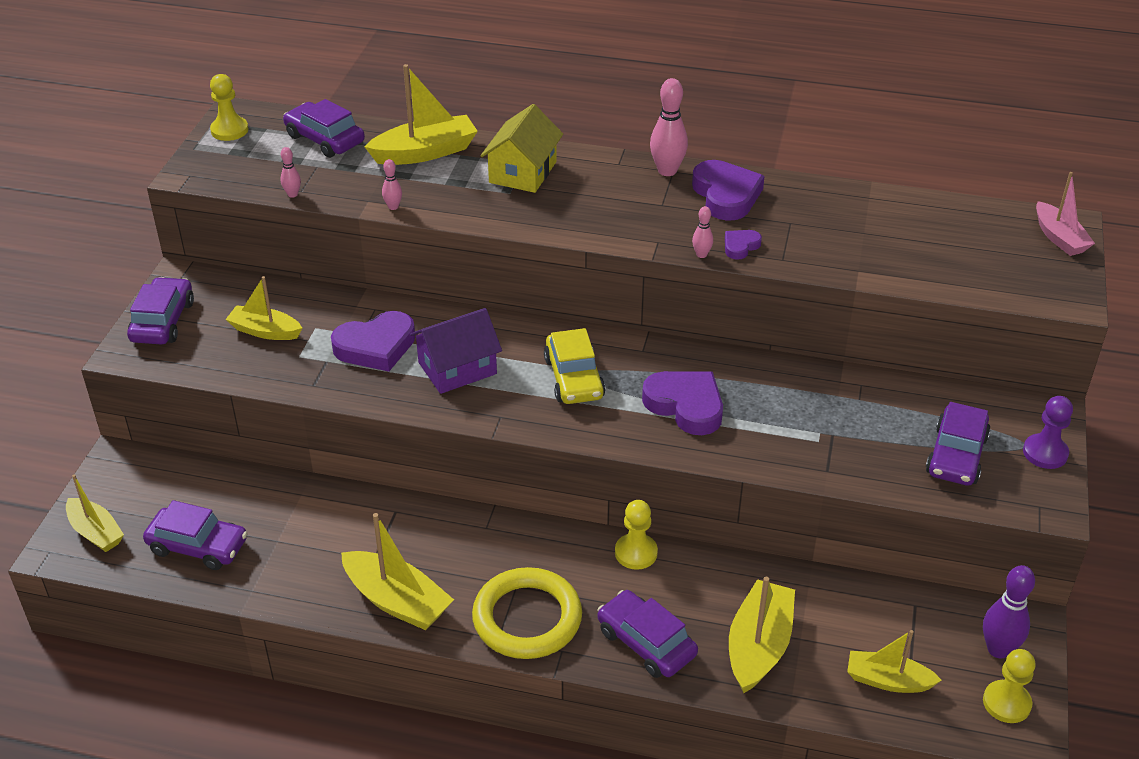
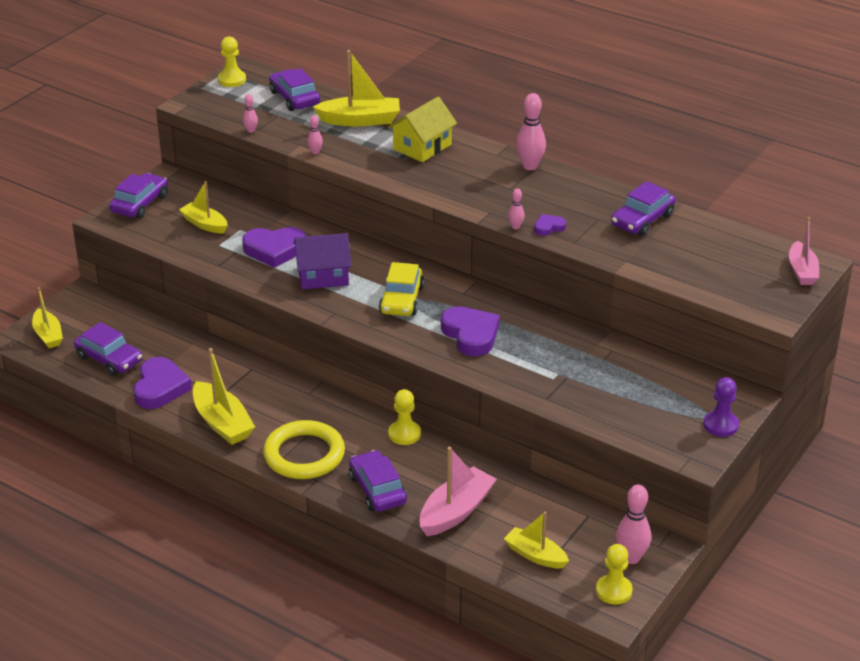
camera: 20 degrees right, 5 degrees down
purple heart [692,160,765,221] -> purple heart moved to [134,357,192,409]
yellow boat [729,577,795,693] -> pink boat [419,447,497,536]
purple car [926,402,991,486] -> purple car moved to [611,181,675,236]
purple bowling pin [983,565,1035,658] -> pink bowling pin [616,485,651,564]

